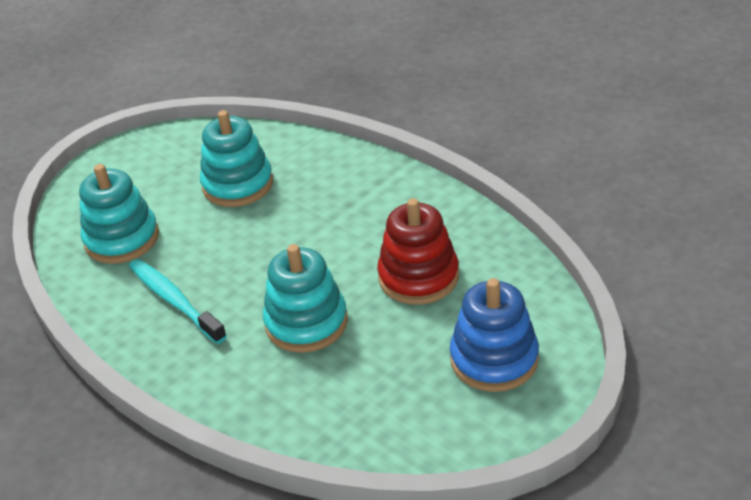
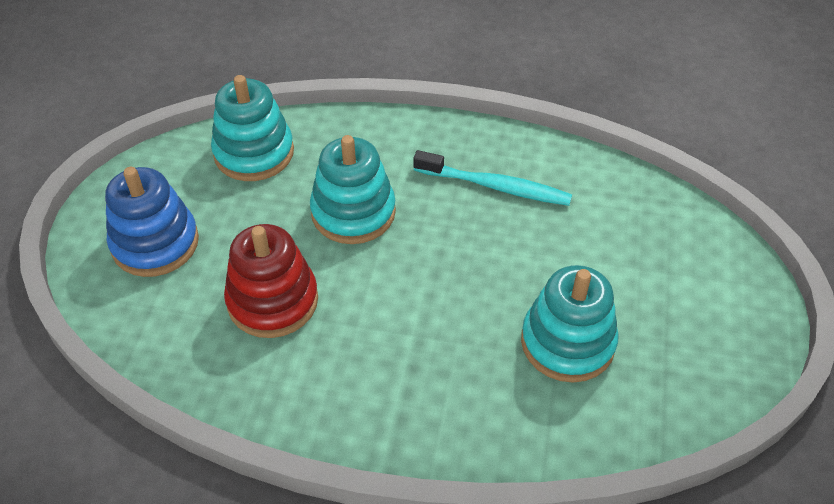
camera: 145 degrees right, 10 degrees up
turquoise stacking toy [79,164,159,264] -> turquoise stacking toy moved to [211,75,294,181]

